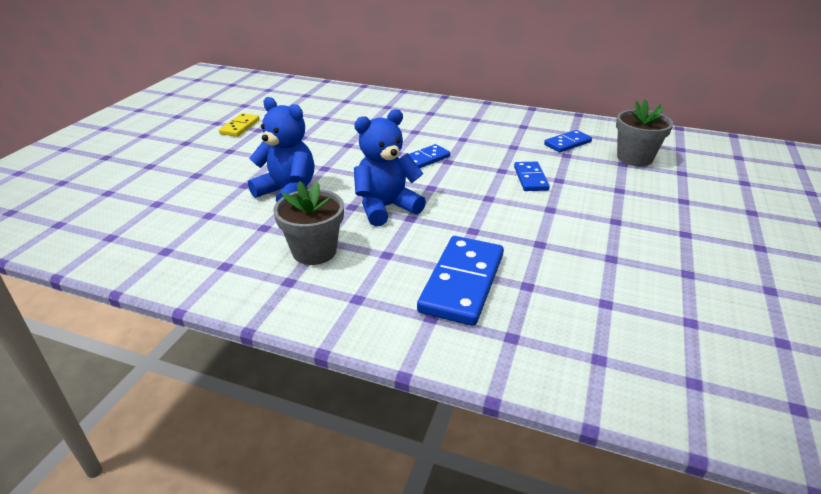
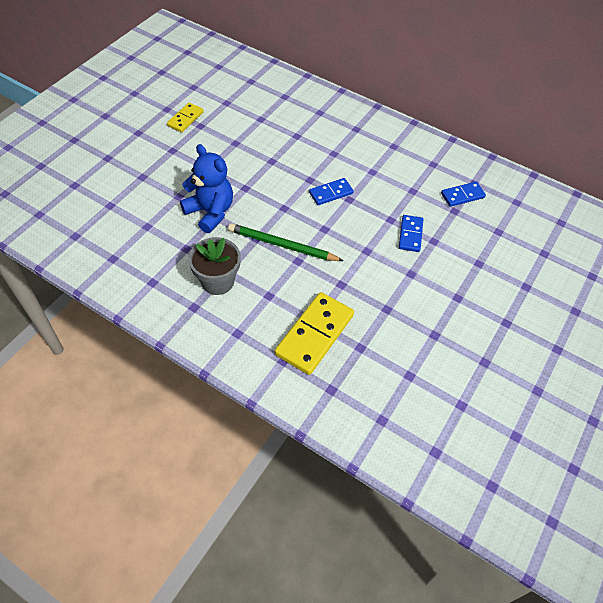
camera: 10 degrees right, 20 degrees up
blue teddy bear [354,109,426,227] -> green pencil [228,223,343,261]
blue domino [417,236,504,326] -> yellow domino [275,292,354,375]
grey flower pot [616,99,674,166] -> none

